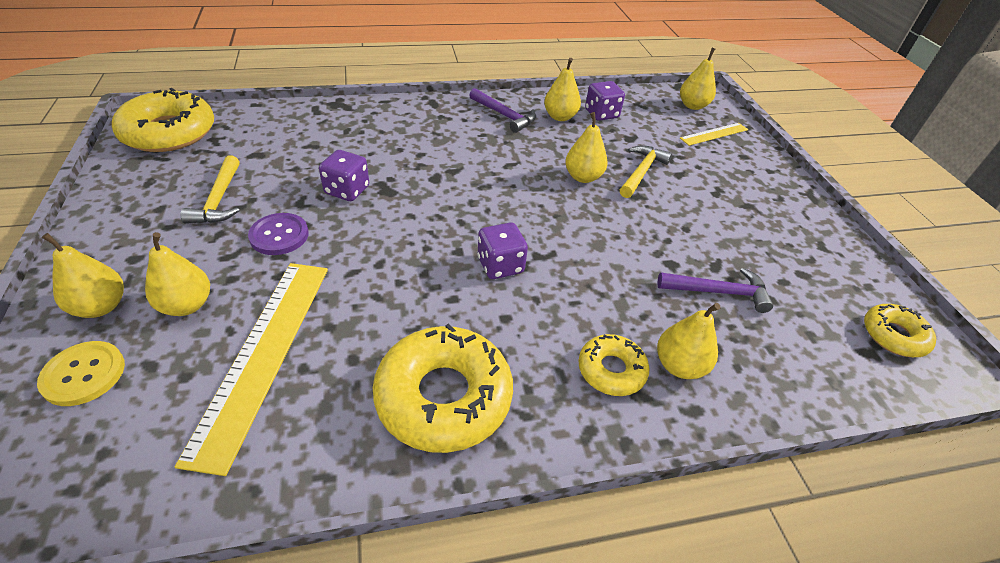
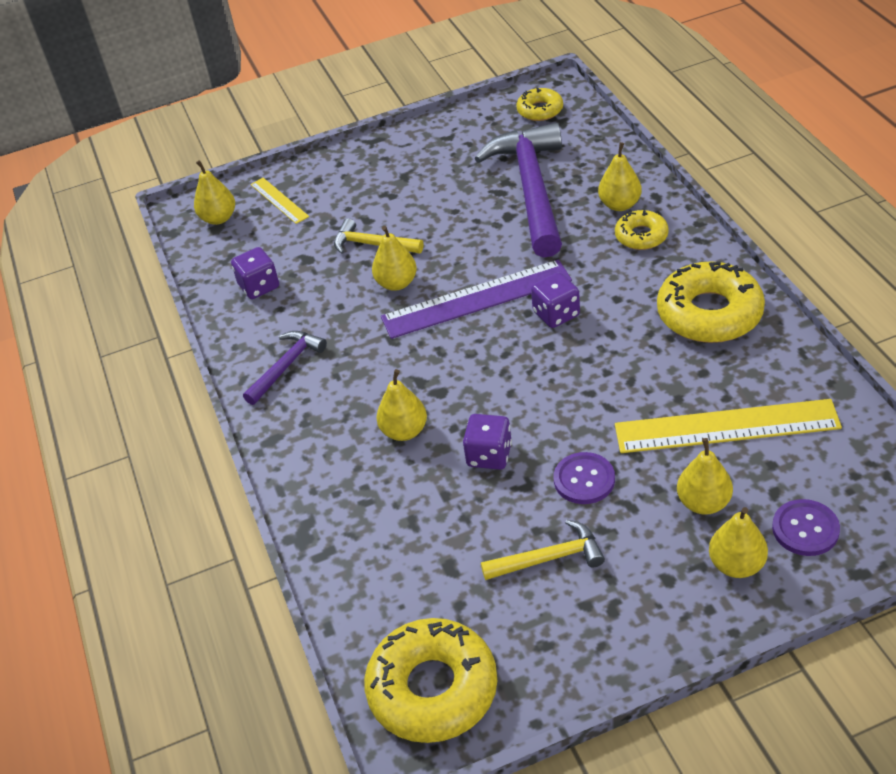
camera: 90 degrees left, 0 degrees up
yellow button [37,341,125,406] -> purple button [772,499,840,556]
yellow pear [544,58,581,121] -> yellow pear moved to [376,369,427,441]
purple hammer [657,268,773,313] -> purple hammer [474,123,562,258], size x2.06
none -> purple ruler [381,259,572,339]

